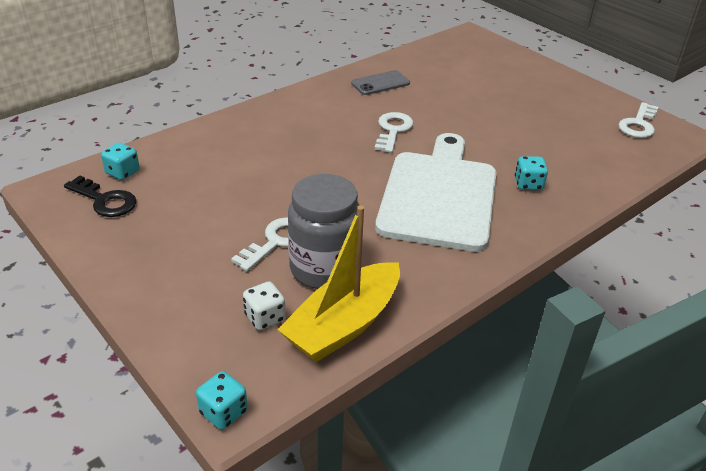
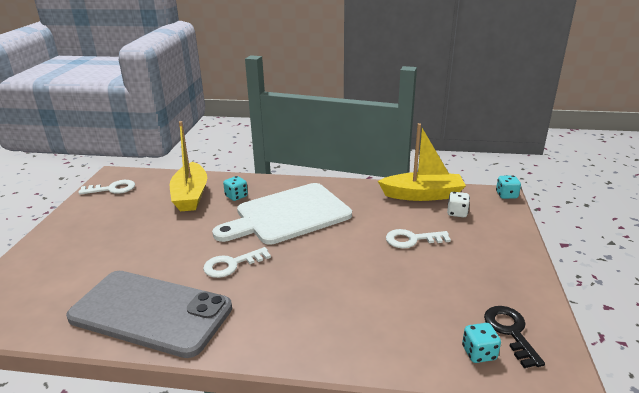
camera: 130 degrees left, 10 degrees down
grey jar [288,174,360,289] -> none
grey phone [351,70,410,95] -> grey phone [66,271,232,358], size x2.35
none -> yellow boat [170,121,207,211]

